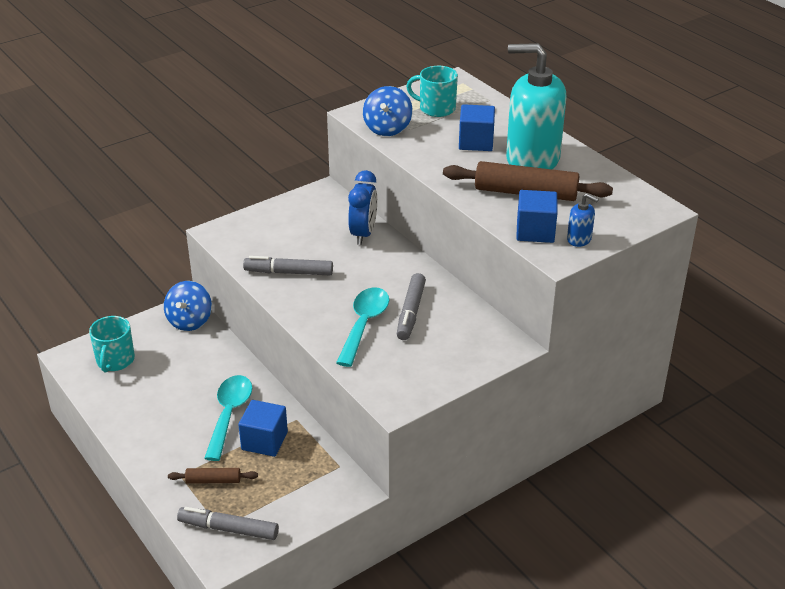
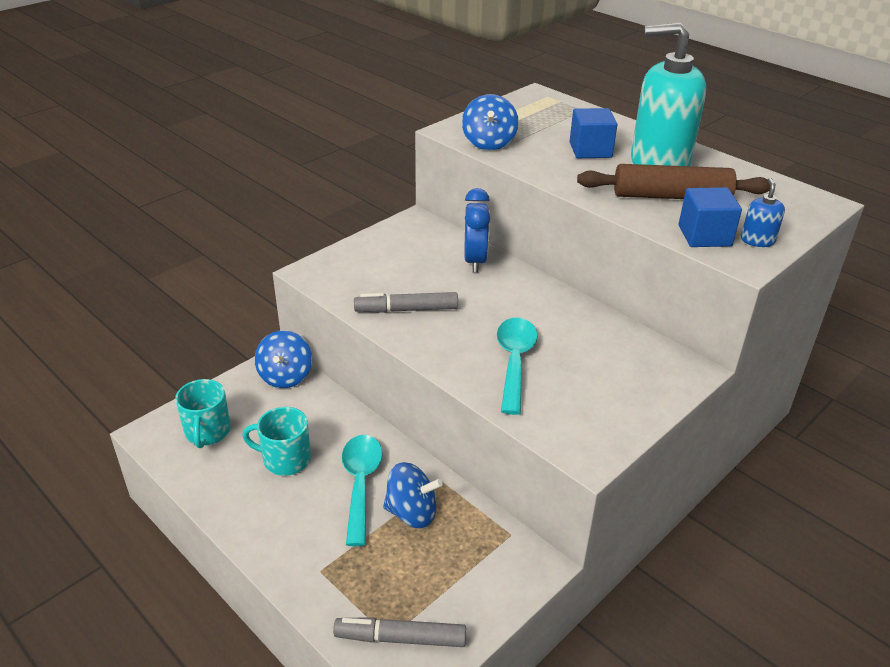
camera: 10 degrees left, 0 degrees up
brown rolling pin [168,468,258,484] -> none
blue cube [238,400,288,457] -> blue spinning top [383,462,443,529]
grey marker [397,273,426,340] -> none
turquoise mug [406,66,458,117] -> turquoise mug moved to [243,407,311,476]
blue soap dispenser [567,194,599,247] -> blue soap dispenser turned 105 degrees counterclockwise [741,178,785,247]

